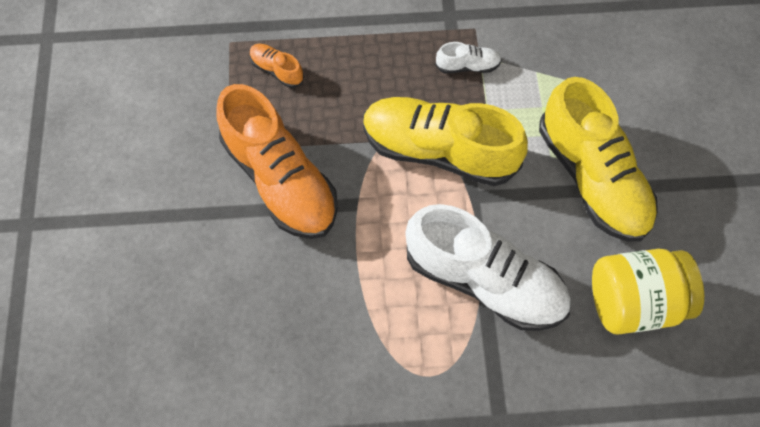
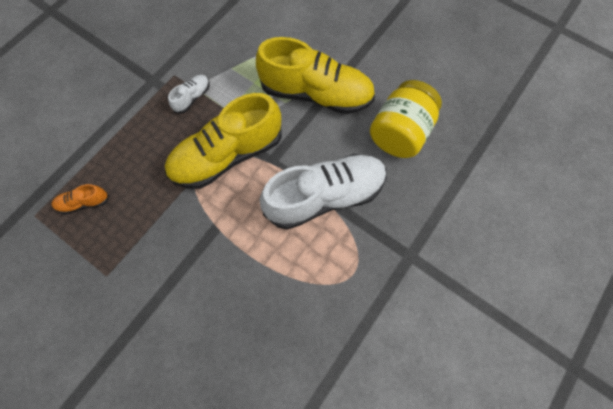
camera: 50 degrees left, 5 degrees up
orange shoe [217,84,338,239] -> none

